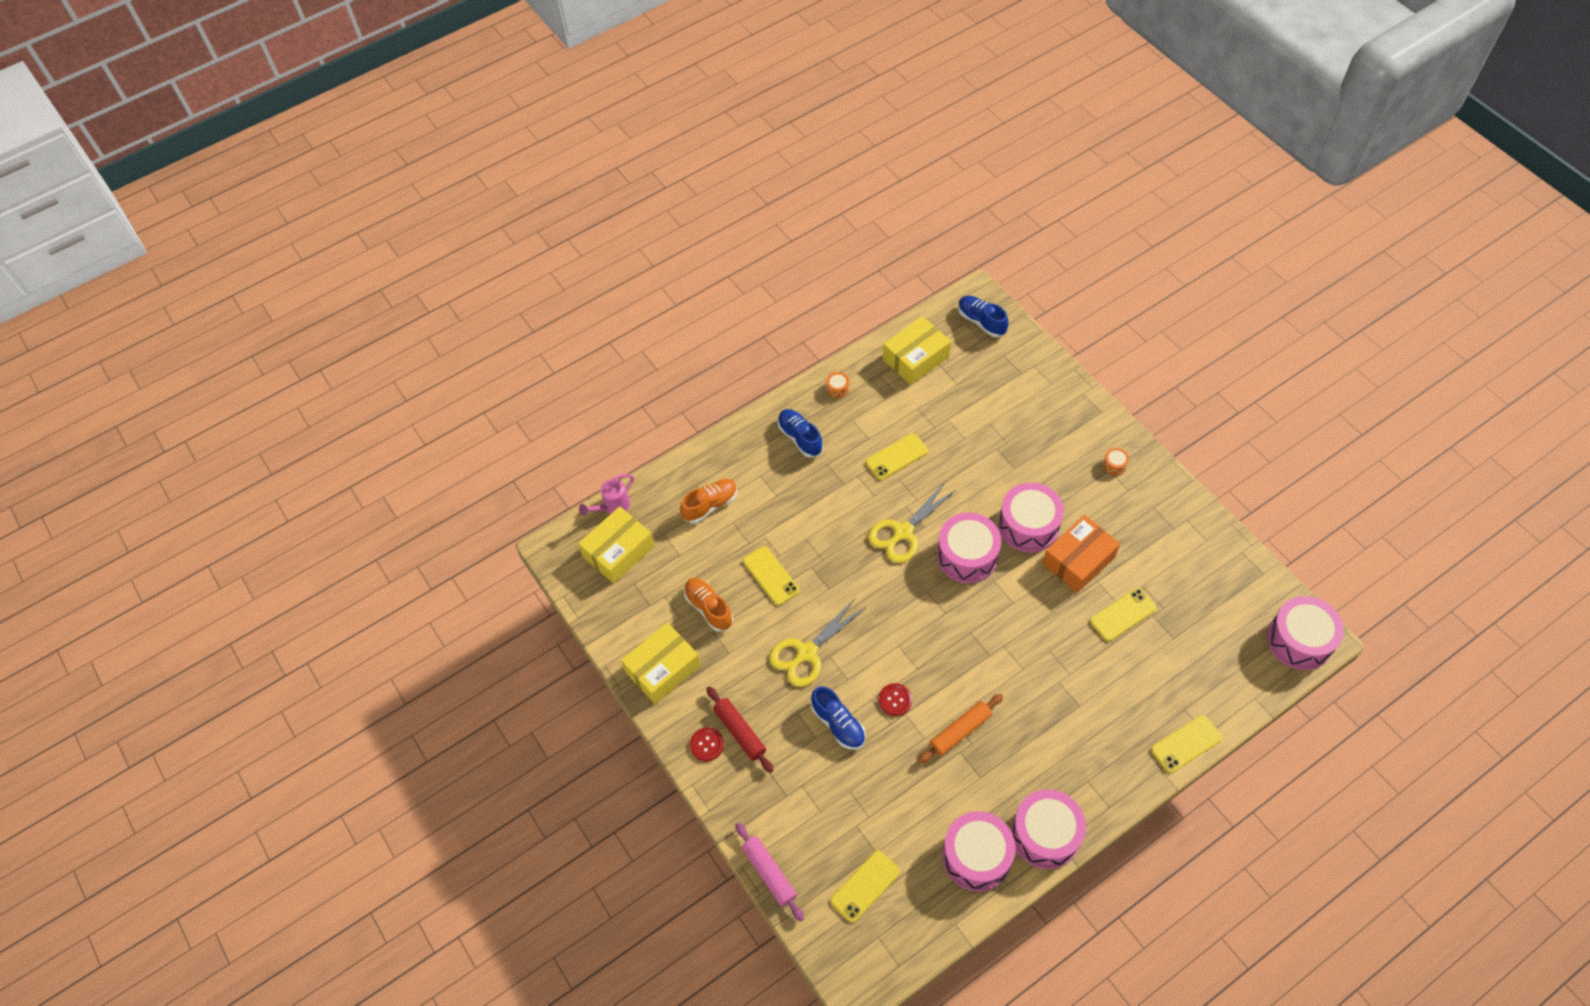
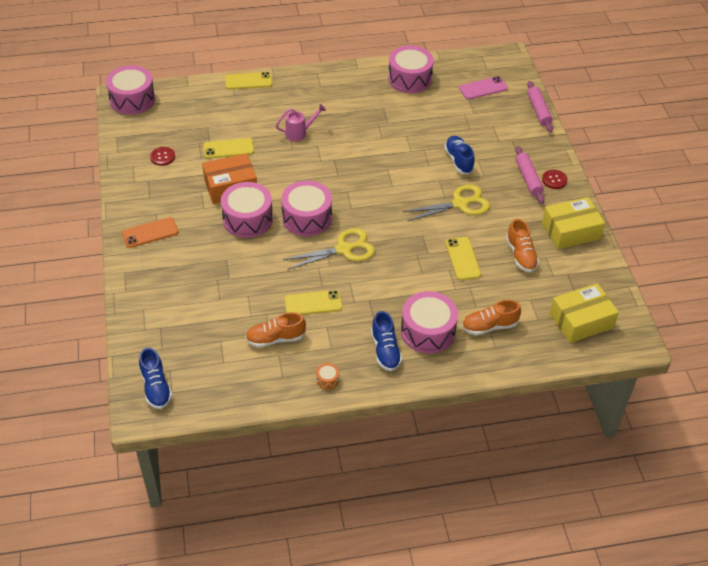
camera: 160 degrees left, 10 degrees down
pink watering can [579,474,634,516] -> pink watering can moved to [276,104,326,141]
red rolling pin [707,686,773,773] -> pink rolling pin [515,146,545,204]
yellow phone [830,850,900,923] -> pink phone [459,76,508,100]
red button [879,683,912,716] -> red button moved to [150,147,175,166]
yellow box [883,316,951,385] -> none
orange rolling pin [918,694,1003,764] -> none
pink drum [1011,789,1086,869] -> pink drum moved to [401,291,458,354]
orange drum [1103,448,1129,475] -> orange phone [122,217,178,248]
none -> orange shoe [245,312,306,348]

